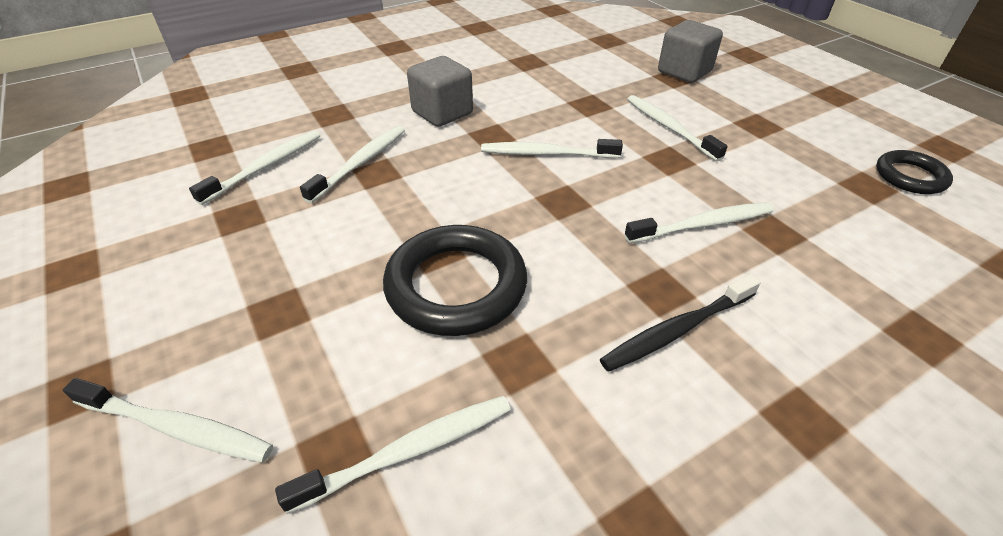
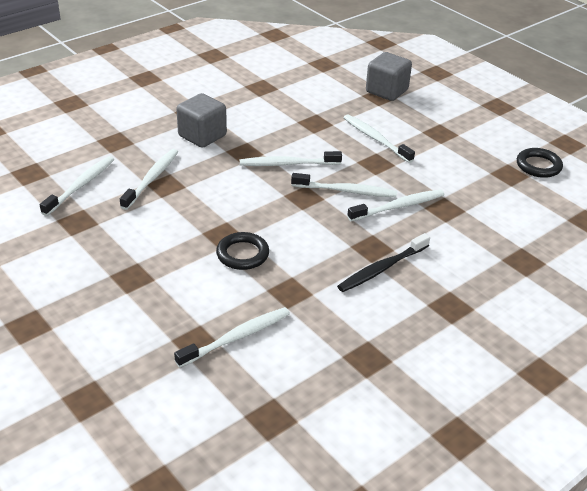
camera: 10 degrees left, 5 degrees down
white toothbrush [63,378,273,462] -> white toothbrush moved to [291,173,397,197]
black ring [383,225,527,336] -> black ring [216,232,269,270], size x0.58

